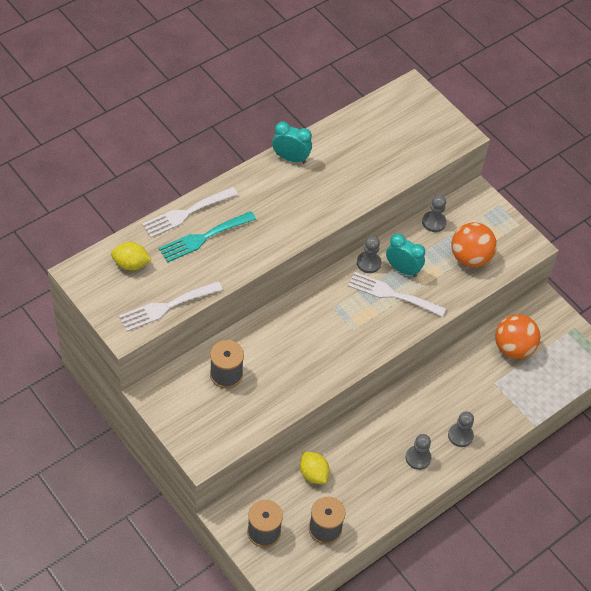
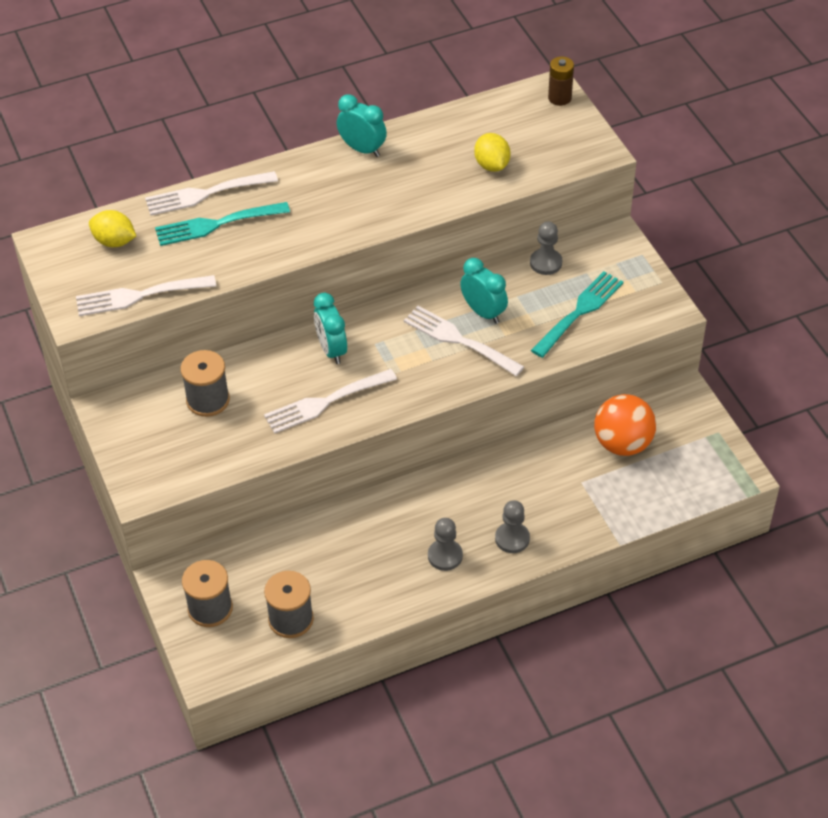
camera: 20 degrees right, 5 degrees down
yellow lemon [300,452,330,484] -> yellow lemon moved to [474,133,510,172]
grey pawn [357,236,381,273] -> none
orange ball [451,222,497,267] -> turquoise fork [531,271,623,358]
none -> white fork [264,369,397,434]
none -> turquoise clock [314,293,347,364]
none -> brown battery [548,57,574,106]

